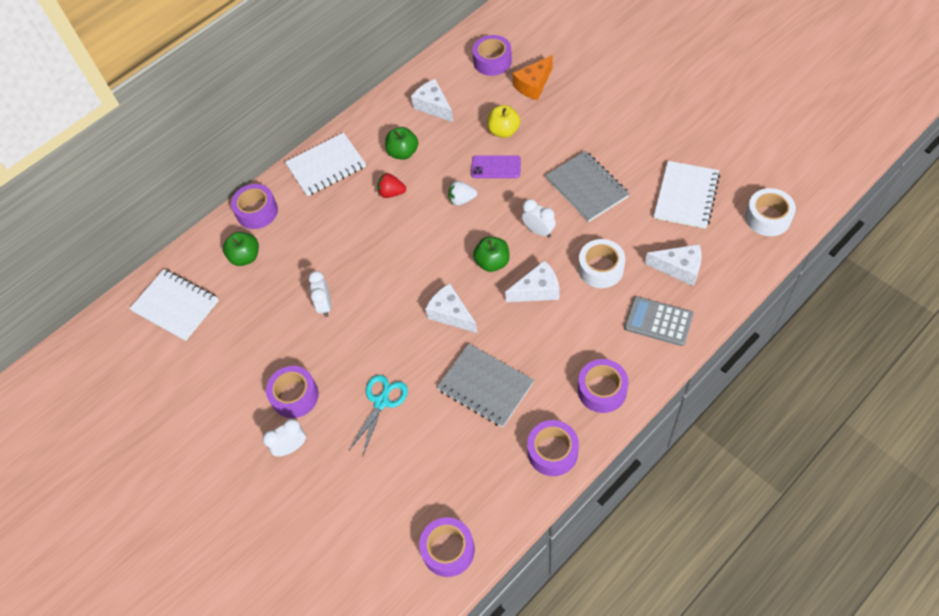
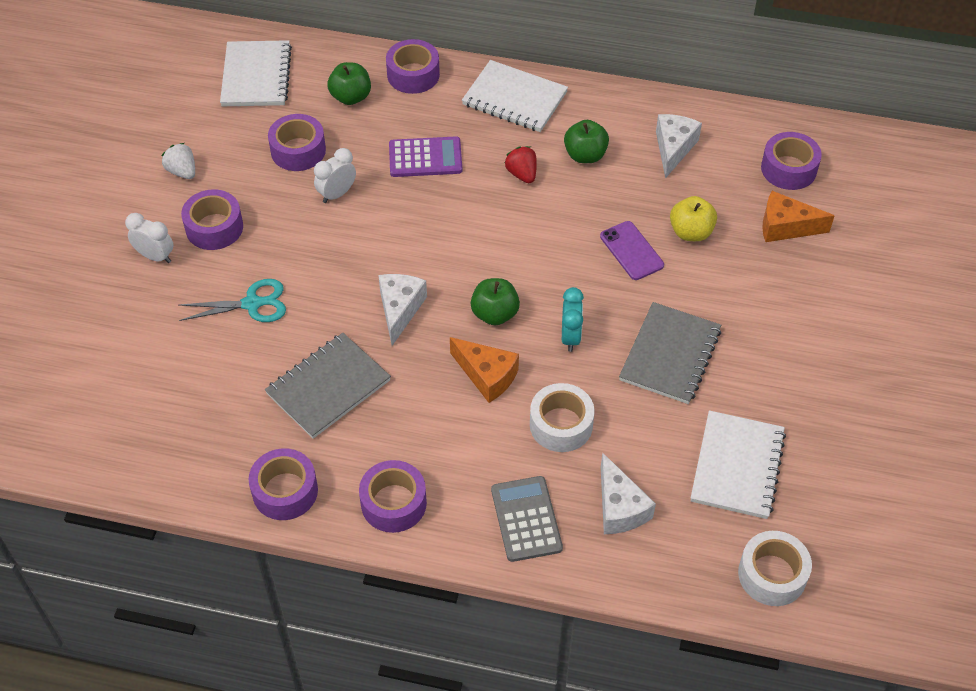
camera: 50 degrees right, 5 degrees down
purple tape [419,517,475,577] -> purple tape moved to [268,114,326,171]
grey notebook [437,343,534,427] -> grey notebook turned 45 degrees clockwise [265,333,391,439]
white strawberry [448,181,477,206] -> white strawberry moved to [162,143,195,179]
white cheese [505,260,560,302] -> orange cheese [450,337,519,403]
white clock [522,199,556,237] -> turquoise clock [562,287,584,352]
white notebook [654,161,720,229] -> white notebook turned 60 degrees counterclockwise [691,410,786,519]
none -> purple calculator [389,136,462,177]

